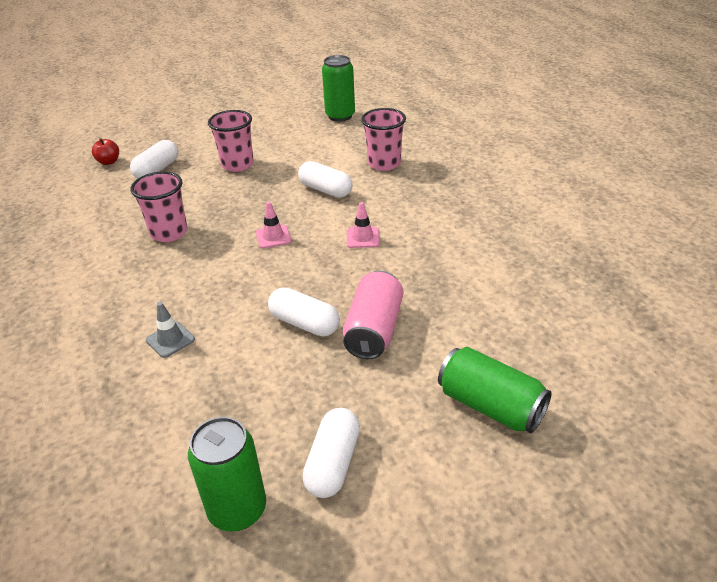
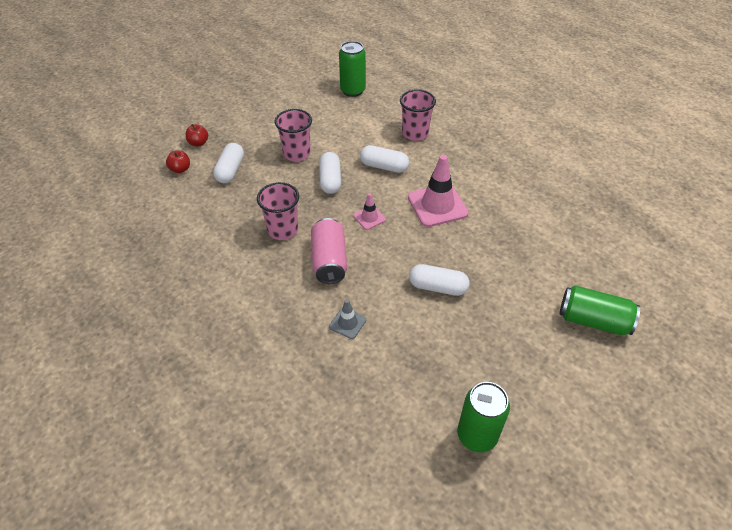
camera: 20 degrees left, 10 degrees up
white capsule [302,408,360,498] -> white capsule moved to [319,152,341,194]
pink can [343,271,403,359] -> pink can moved to [311,218,347,284]
pink traffic cone [347,202,379,248] -> pink traffic cone [408,155,469,227], size x1.97
none -> red apple [186,124,208,146]

